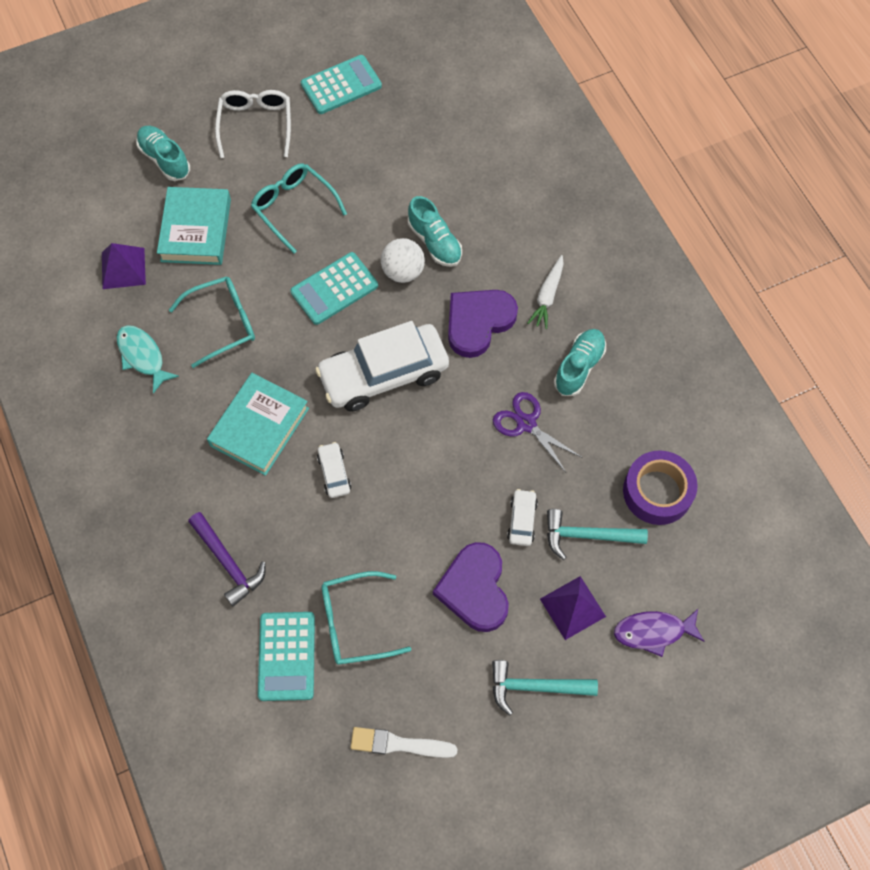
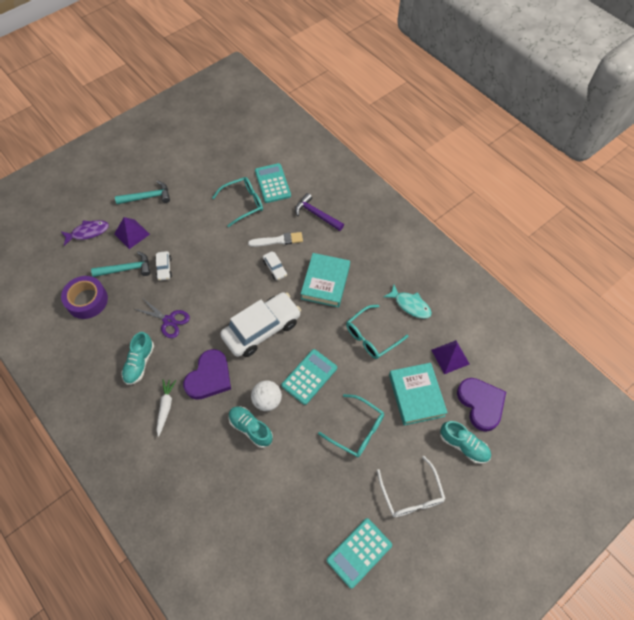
camera: 165 degrees right, 5 degrees down
white brush [350,727,457,758] -> white brush moved to [248,232,303,247]
purple heart [433,542,509,632] -> purple heart moved to [457,378,506,432]

